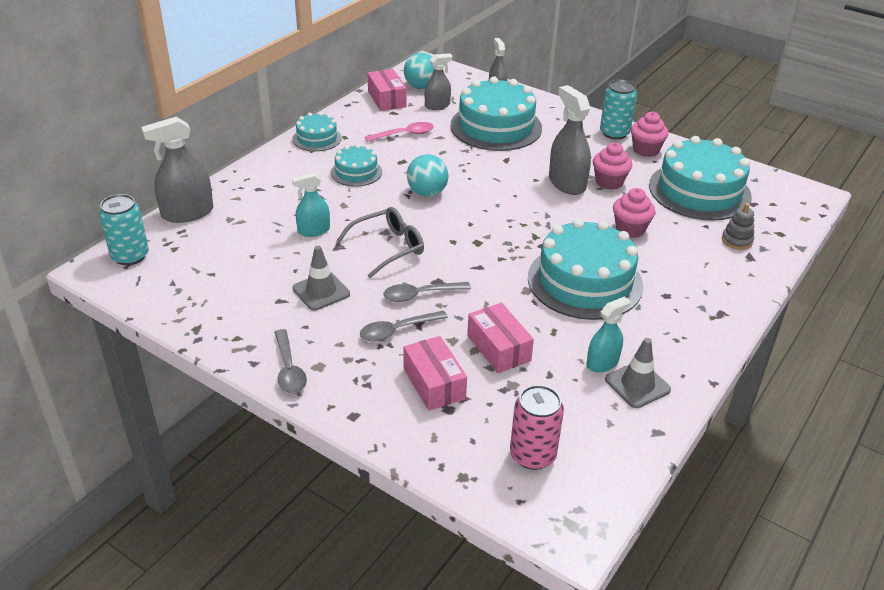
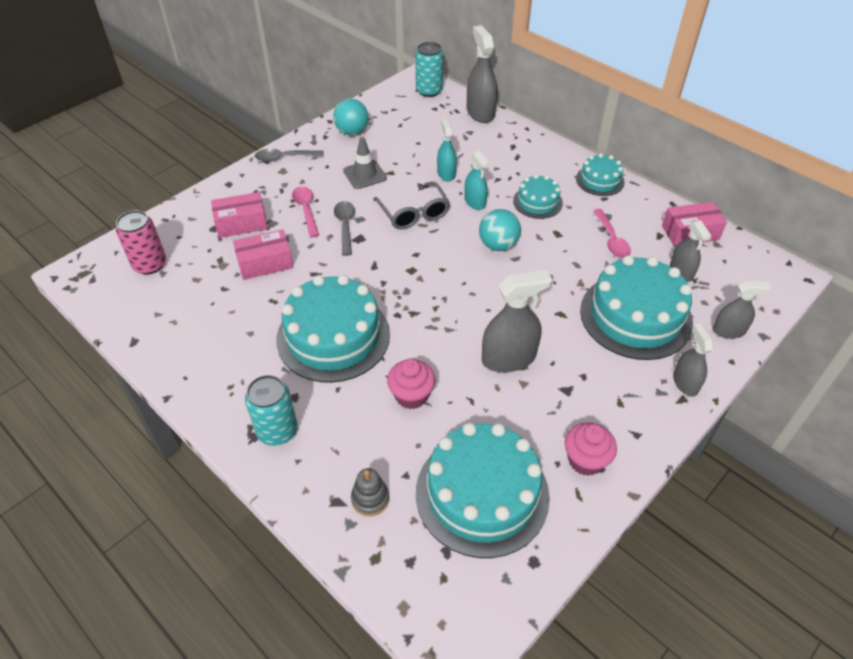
camera: 100 degrees right, 10 degrees up
grey spoon [360,311,448,342] -> pink spoon [292,186,319,237]
turquoise ball [404,53,434,89] -> turquoise ball moved to [333,99,369,135]
turquoise spray bottle [587,297,630,373] -> turquoise spray bottle moved to [464,151,489,210]
pink cupcake [593,142,632,190] -> none
turquoise can [600,80,637,140] -> turquoise can moved to [245,375,298,446]
grey traffic cone [605,338,671,408] -> none
none -> grey spray bottle [673,324,713,397]

